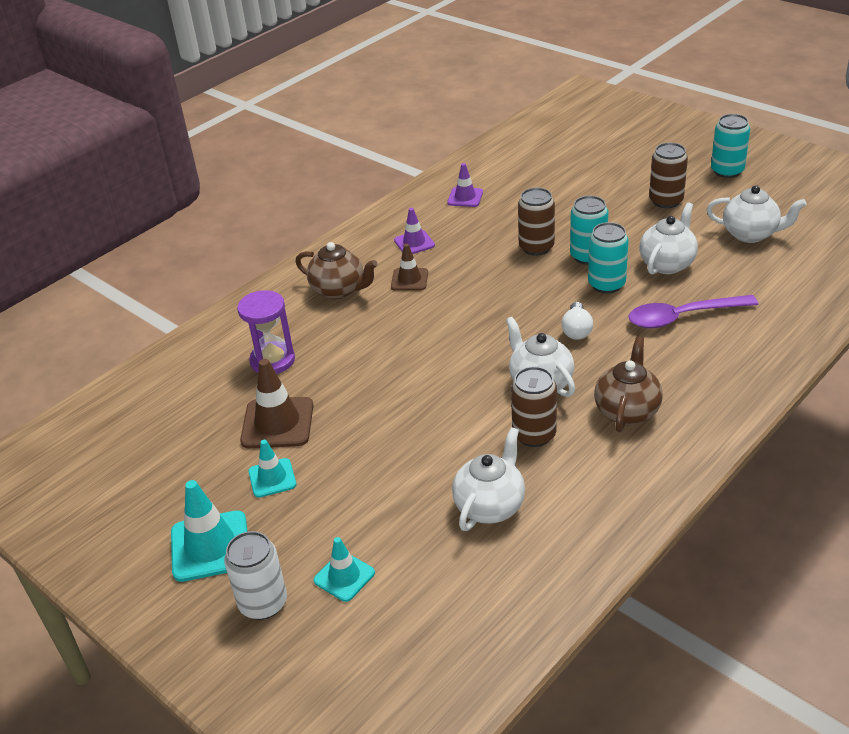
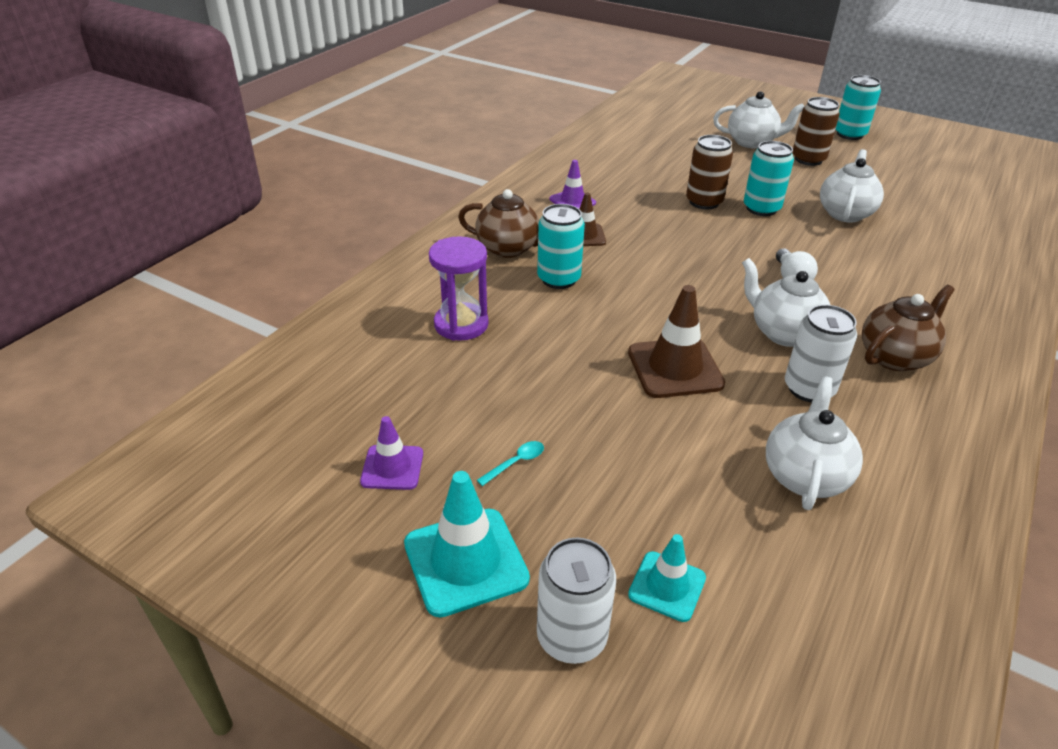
camera: 15 degrees left, 0 degrees up
brown traffic cone [240,359,313,448] -> brown traffic cone moved to [628,285,725,398]
turquoise traffic cone [248,440,296,498] -> turquoise spoon [477,441,544,486]
purple traffic cone [447,163,483,207] -> purple traffic cone moved to [360,416,423,490]
brown can [511,366,557,447] -> white can [785,305,857,402]
turquoise can [588,222,629,294] -> turquoise can moved to [537,204,585,289]
brown teapot [594,337,663,432] -> brown teapot turned 45 degrees clockwise [862,285,955,371]
purple spoon [628,295,758,328] -> none
white teapot [707,185,807,243] -> white teapot moved to [713,91,804,148]

